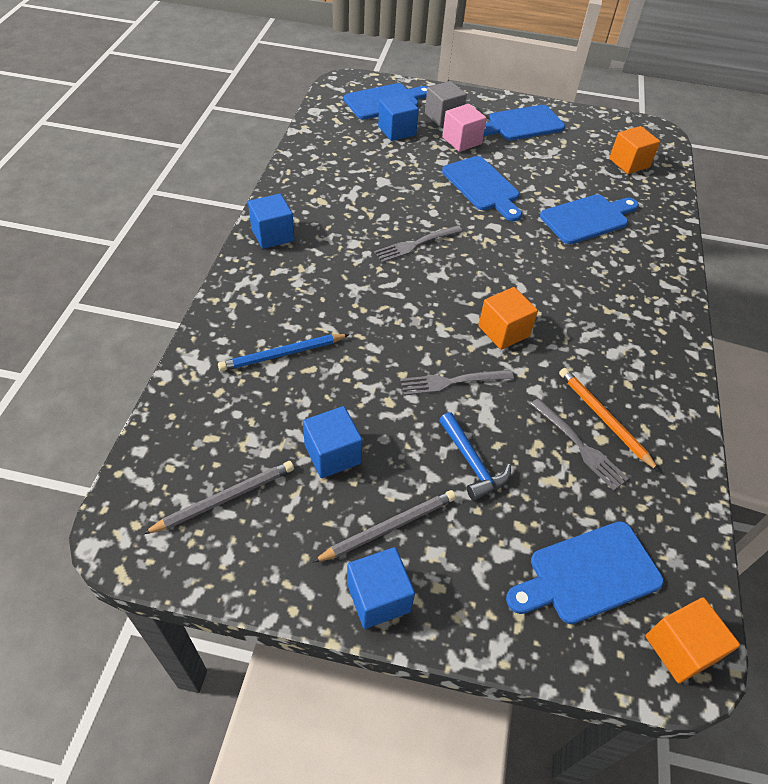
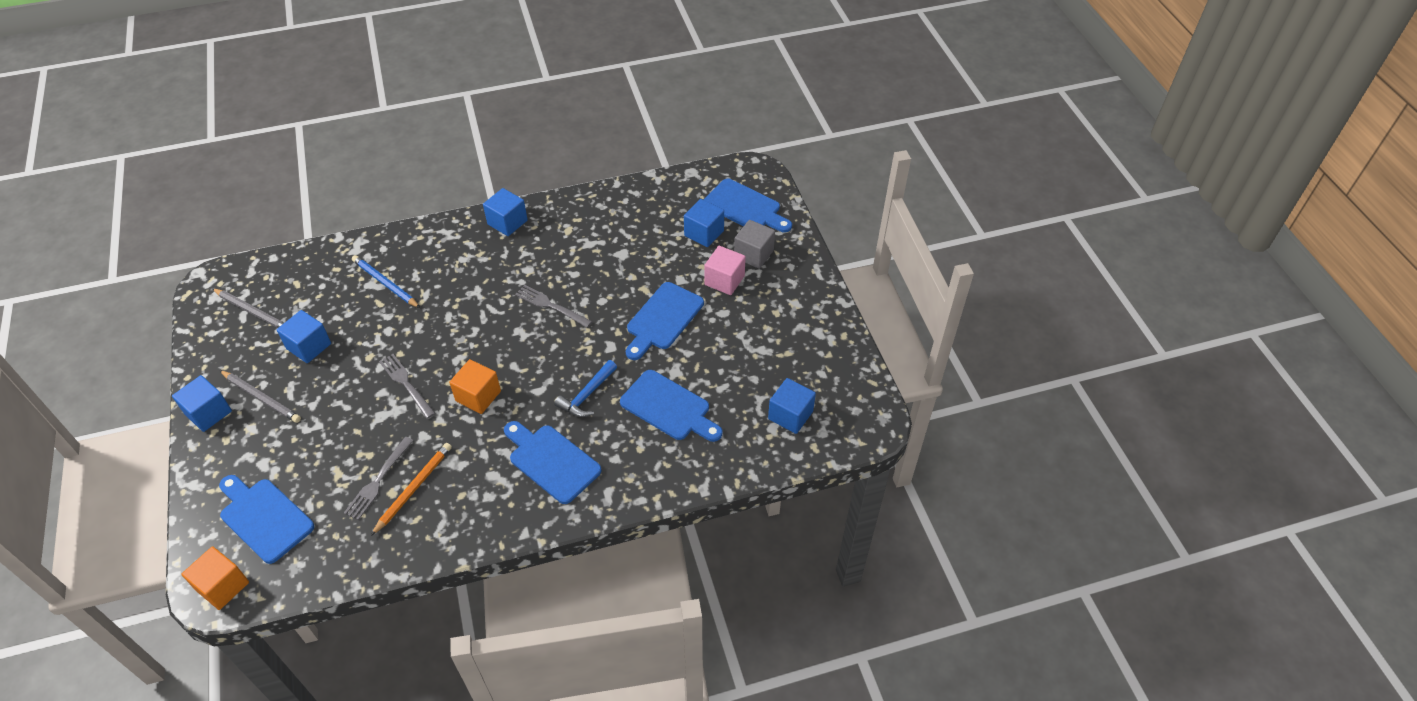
camera: 65 degrees right, 0 degrees up
blue hammer [439,412,511,501] -> blue hammer moved to [554,360,617,417]
blue cutting board [484,105,565,140] -> blue cutting board moved to [504,421,602,504]
orange cube [609,126,660,174] -> blue cube [768,378,816,434]

